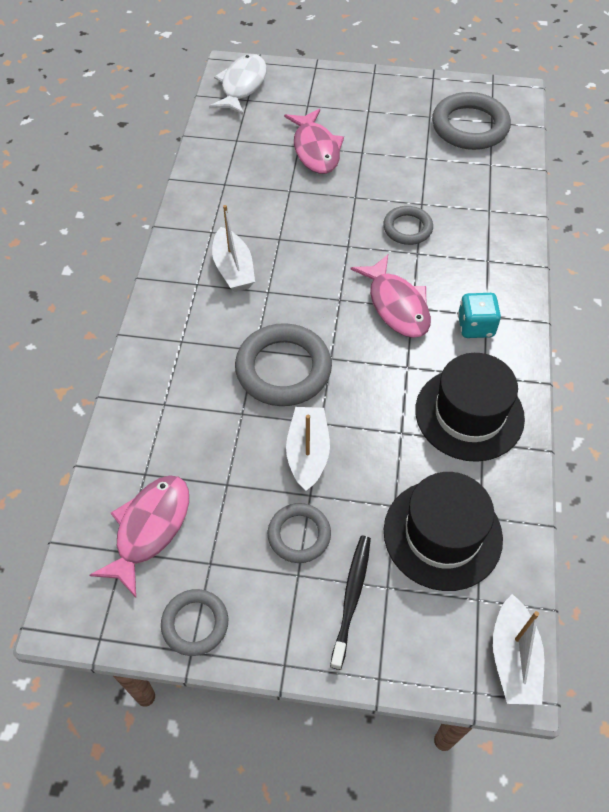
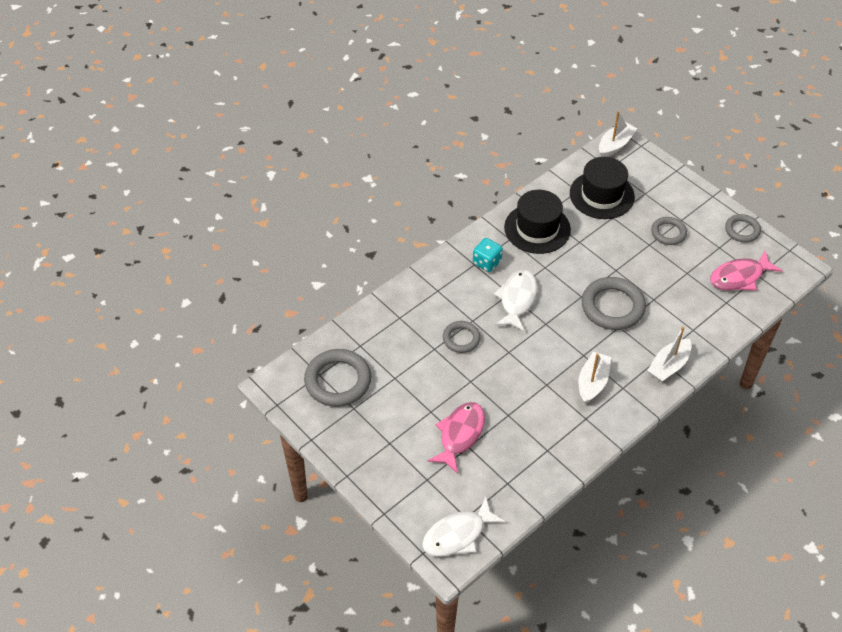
camera: 140 degrees left, 5 degrees down
white boat [286,407,330,491] -> white boat moved to [647,327,692,382]
black toothbrush [330,536,371,670] -> none
pink fish [350,254,431,338] -> white fish [494,270,538,332]

